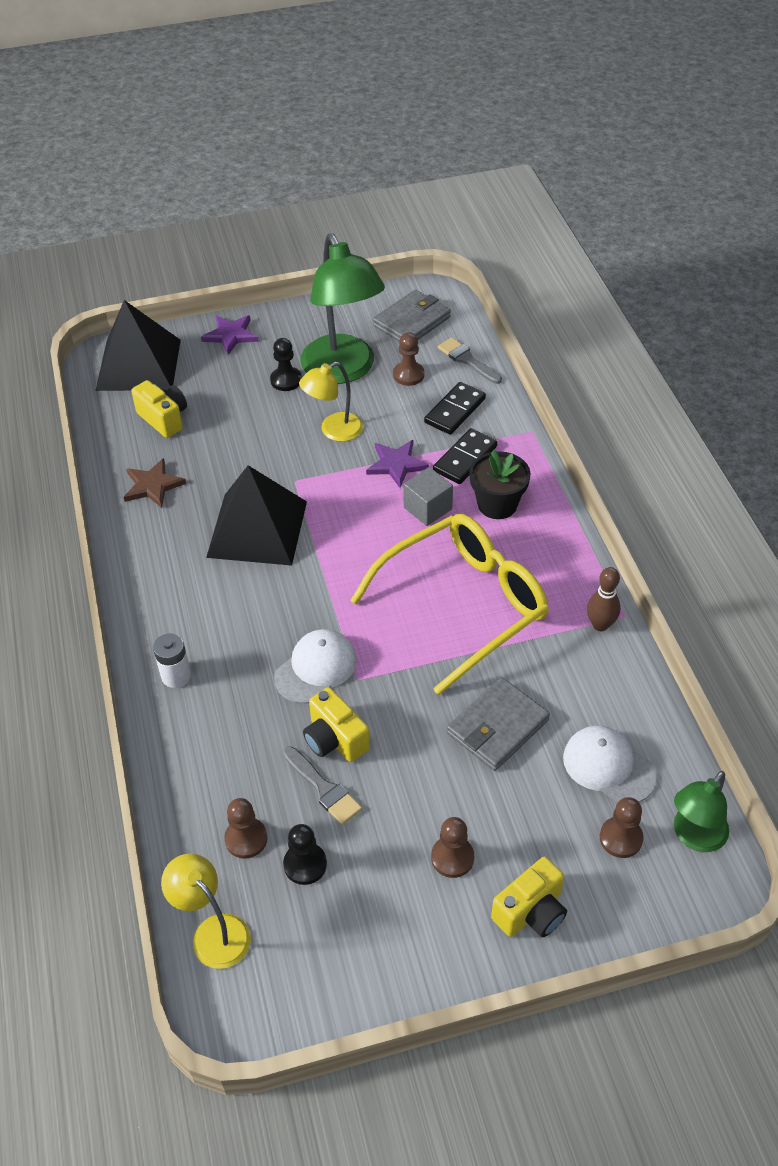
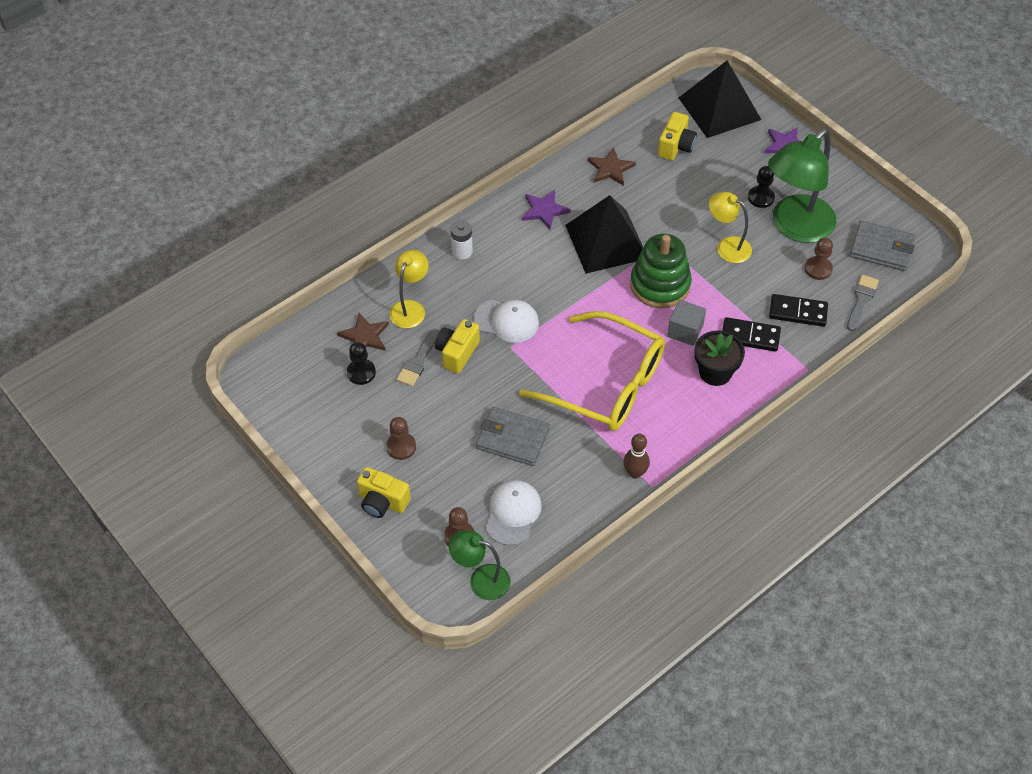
camera: 65 degrees right, 5 degrees up
yellow lamp [161,853,251,969] -> yellow lamp moved to [389,250,428,328]
brown pawn [224,798,268,859] -> brown star [337,313,389,351]
purple star [366,440,429,488] -> purple star moved to [522,190,571,229]
none -> green stacking toy [630,234,692,308]

